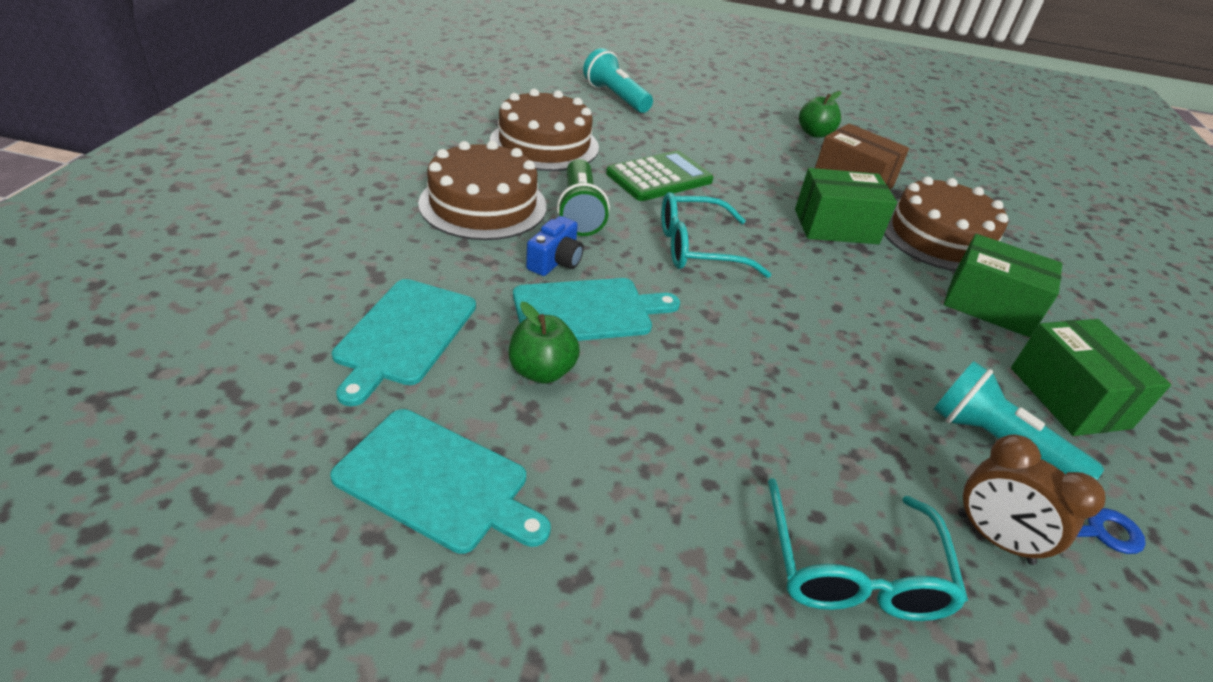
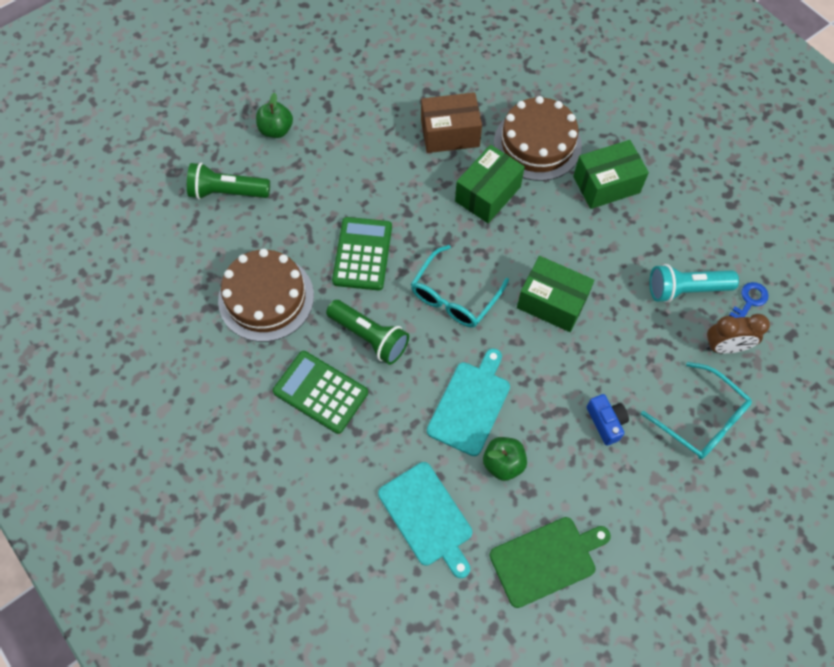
camera: 45 degrees left, 25 degrees up
turquoise cutting board [330,409,551,554] -> green cutting board [489,517,611,608]
brown cake [418,141,547,240] -> green calculator [273,351,368,434]
blue camera [526,216,584,276] -> blue camera moved to [587,394,629,446]
turquoise flashlight [583,48,653,113] -> green flashlight [187,163,270,199]
green apple [799,91,841,138] -> green apple moved to [256,93,293,138]
green box [1011,319,1171,436] -> green box moved to [517,256,594,332]

